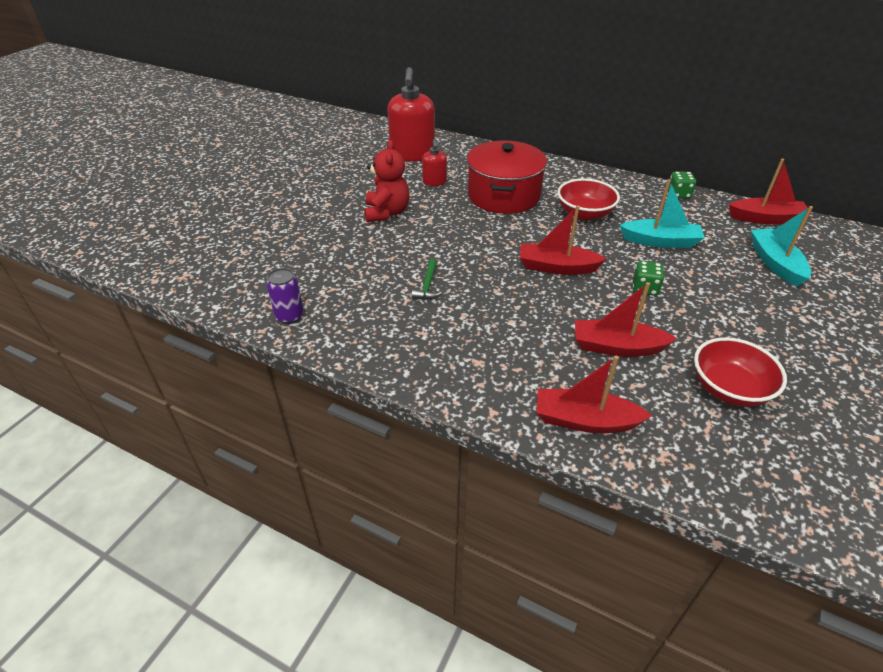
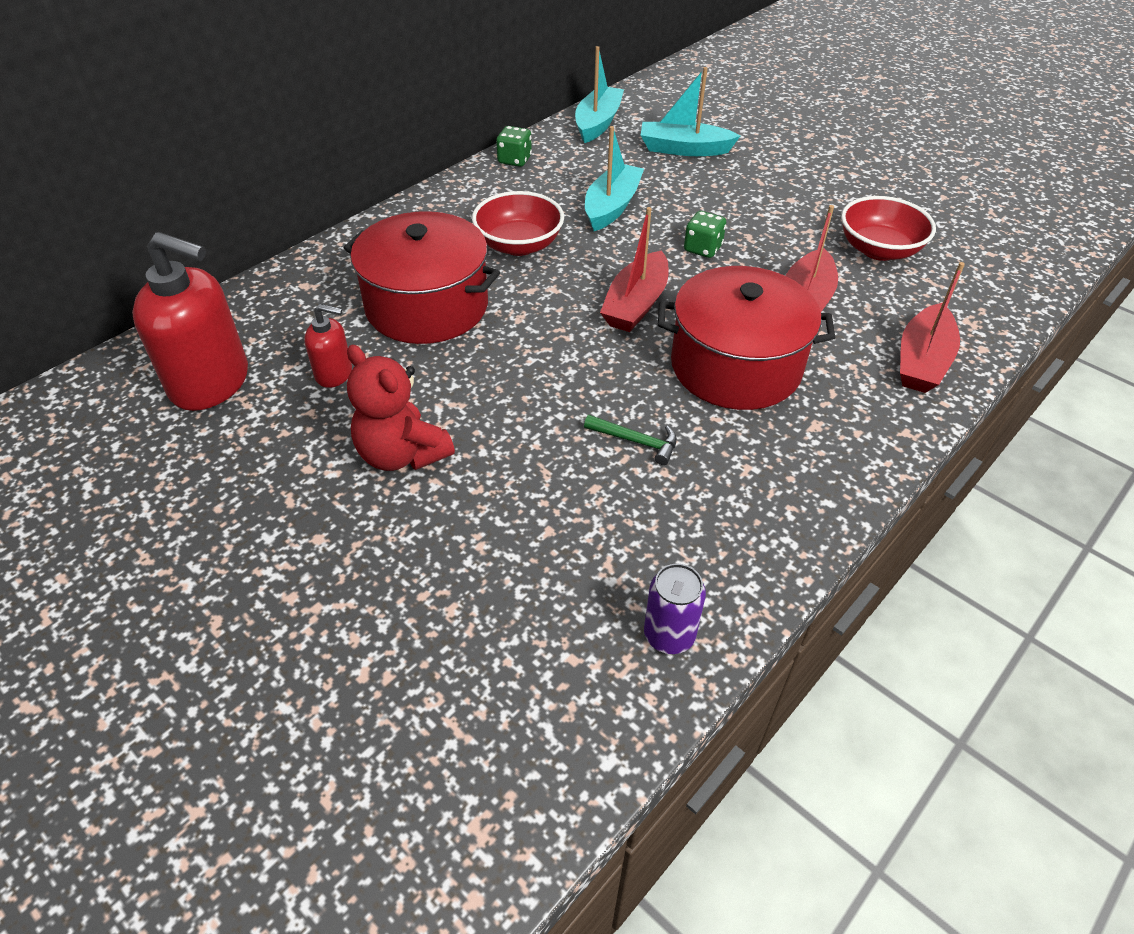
camera: 75 degrees left, 5 degrees up
red teddy bear [364,140,410,222] -> red teddy bear turned 150 degrees counterclockwise [347,345,455,471]
red boat [729,159,811,224] -> turquoise boat [575,46,624,143]
none -> red pot [658,266,835,410]

